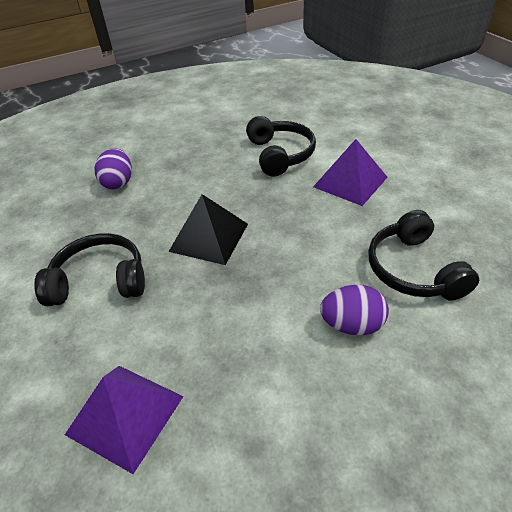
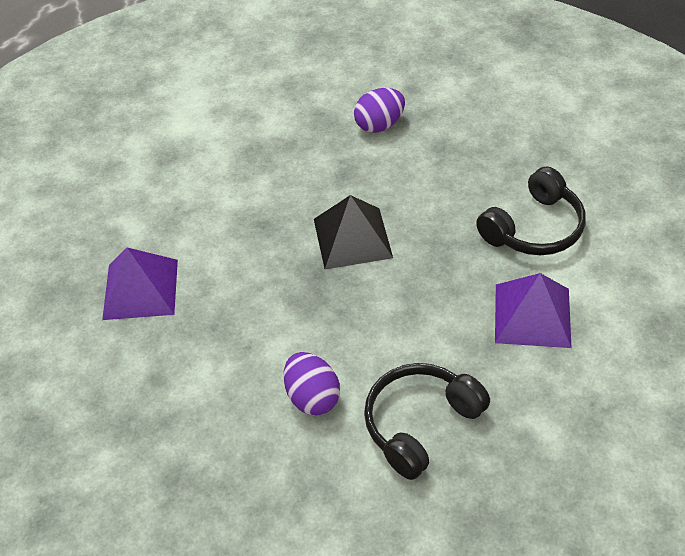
camera: 60 degrees right, 5 degrees up
black headphones [34,233,145,306] -> none

